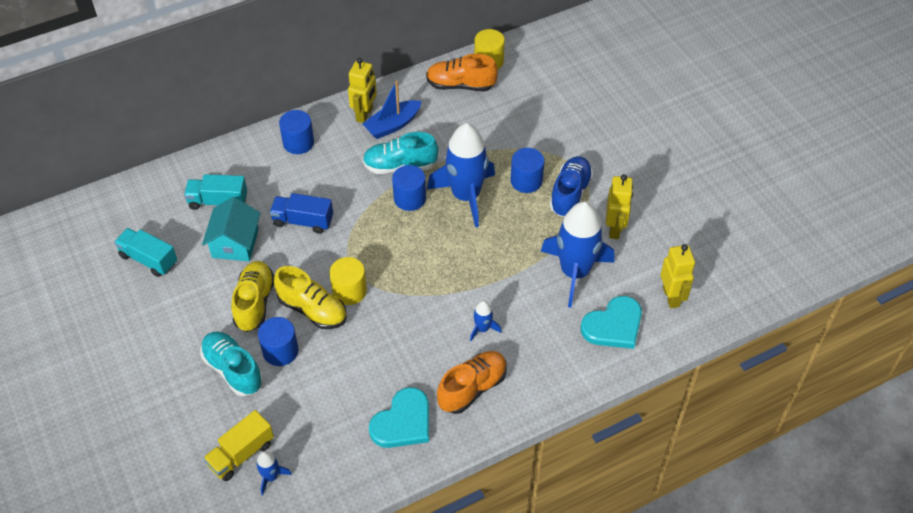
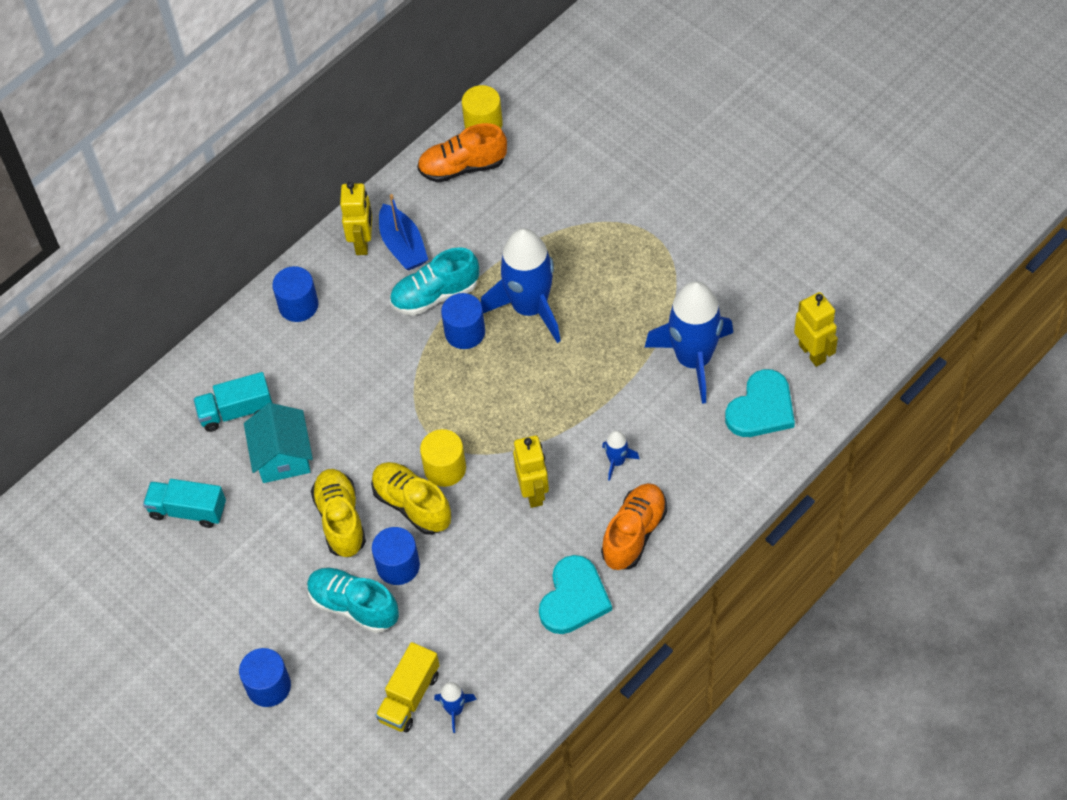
camera: 15 degrees left, 5 degrees up
blue truck [269,193,333,234] -> none
yellow shoe [274,266,346,329] -> yellow shoe turned 150 degrees counterclockwise [371,462,451,535]
blue boat [362,81,422,139] -> blue boat turned 60 degrees counterclockwise [379,194,428,271]
blue cylinder [511,148,544,193] -> blue cylinder moved to [239,648,291,707]
blue shoe [550,156,593,217] -> none
yellow robot [606,174,633,239] -> yellow robot moved to [513,436,549,508]

